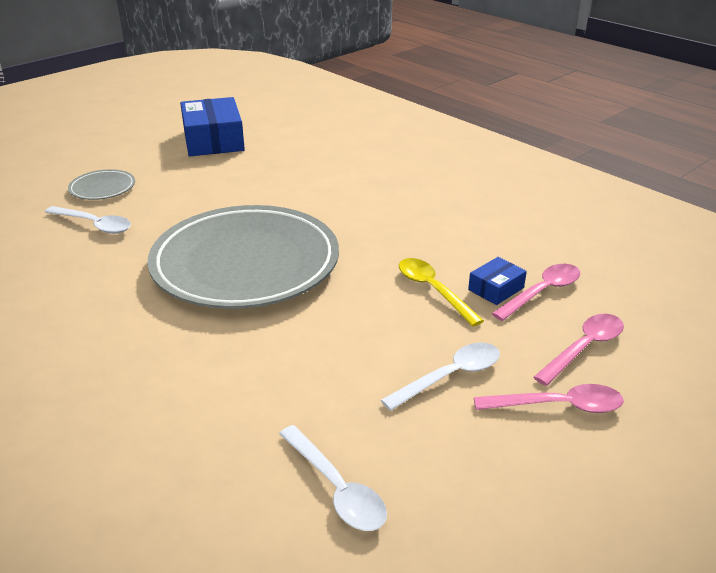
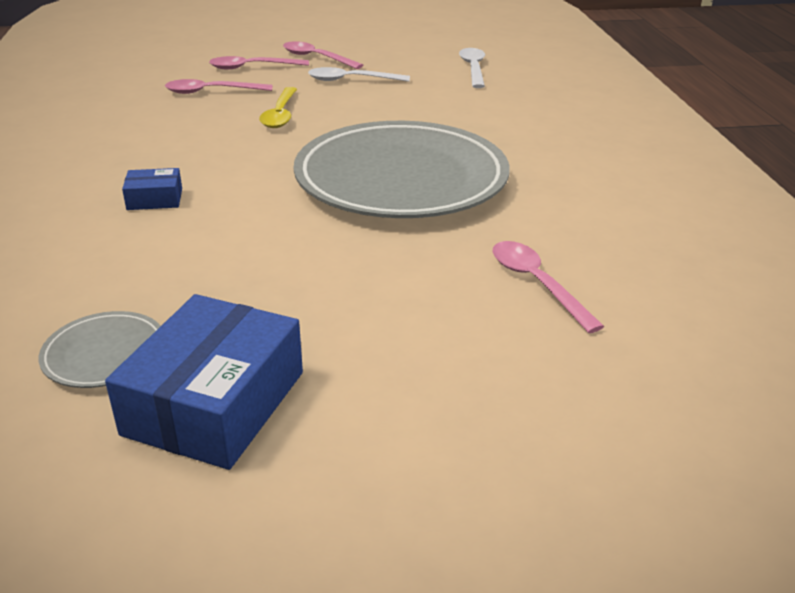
camera: 145 degrees left, 0 degrees up
white spoon [45,206,131,234] -> pink spoon [493,241,605,333]
grey plate [68,169,135,200] -> grey plate moved to [39,311,161,388]
blue box [468,257,527,305] -> blue box moved to [122,168,182,210]

